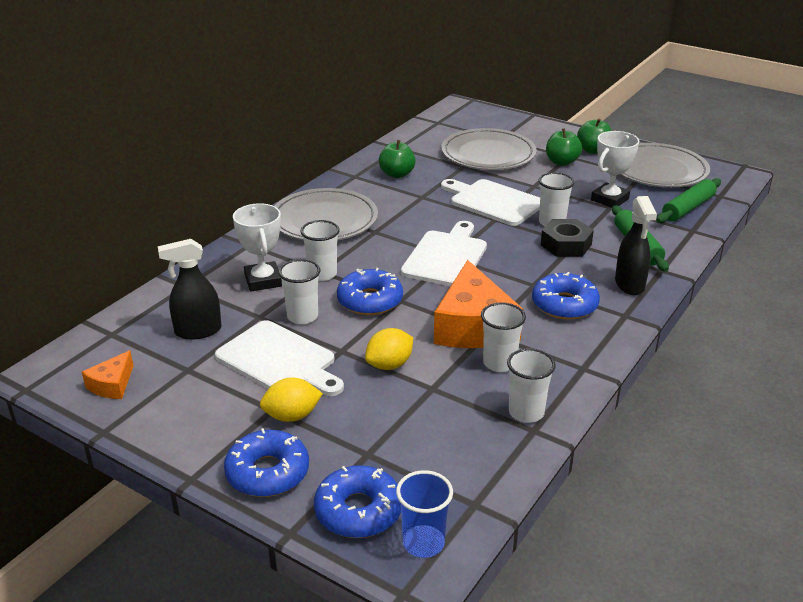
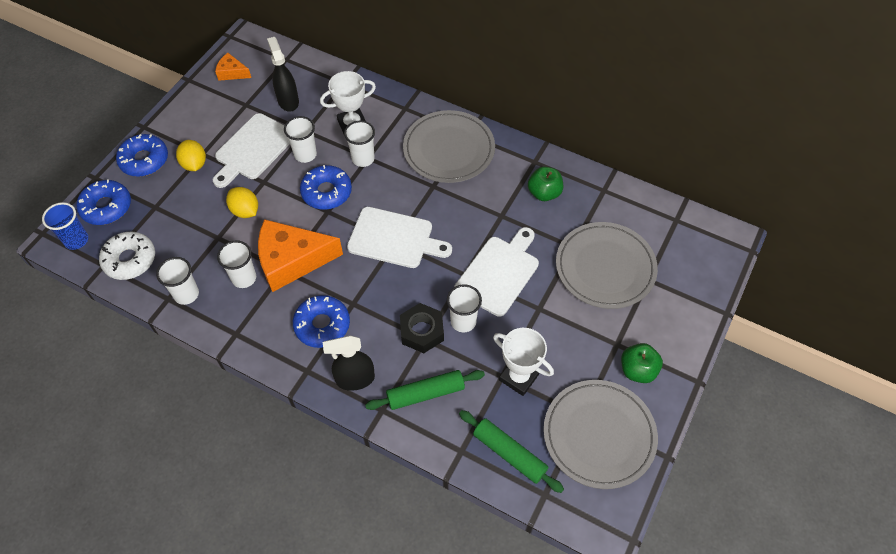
camera: 85 degrees right, 25 degrees up
green apple [546,128,582,166] -> none
none -> white donut [99,232,155,280]

